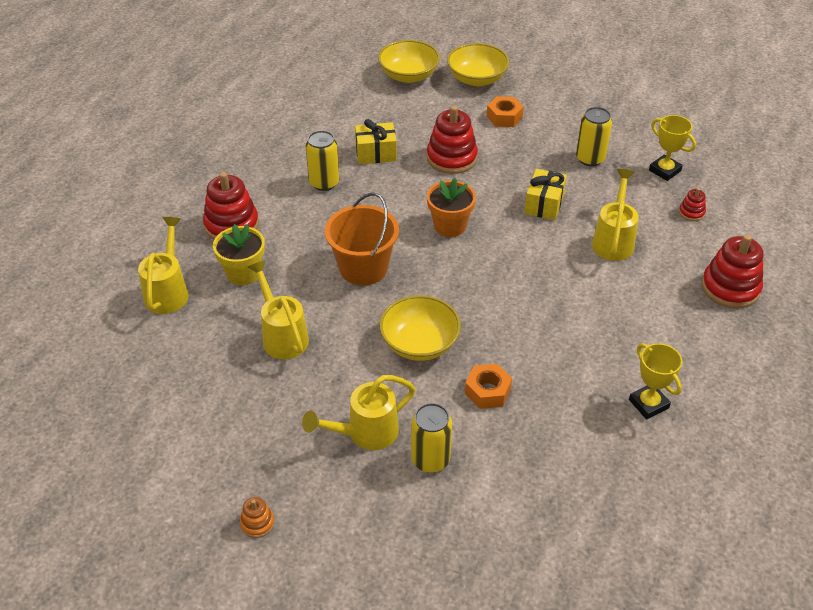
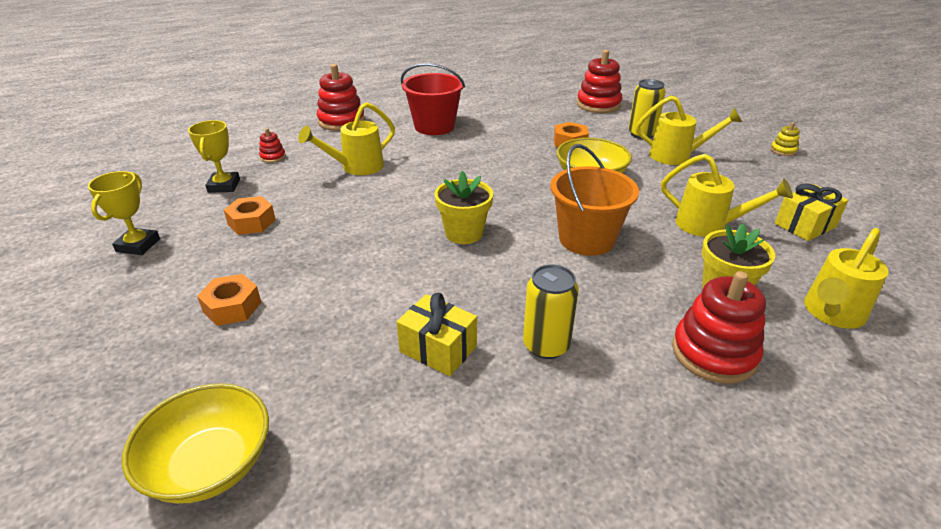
camera: 140 degrees left, 10 degrees down
orange stacking toy [240,497,274,538] -> yellow stacking toy [771,122,800,156]
yellow watering can [248,260,309,359] -> yellow watering can turned 75 degrees counterclockwise [661,154,793,237]
red stacking toy [427,106,478,174] -> red stacking toy moved to [577,50,622,113]
orange flower pot [427,178,476,237] -> yellow flower pot [435,171,493,244]
yellow bowl [447,43,509,86] -> none
yellow gift [524,169,567,220] -> yellow gift moved to [775,184,848,241]
yellow can [576,107,612,166] -> orange nut [224,196,276,235]
yellow trophy [629,343,682,419] -> yellow trophy moved to [88,171,160,255]
none -> red bucket [401,63,465,135]

